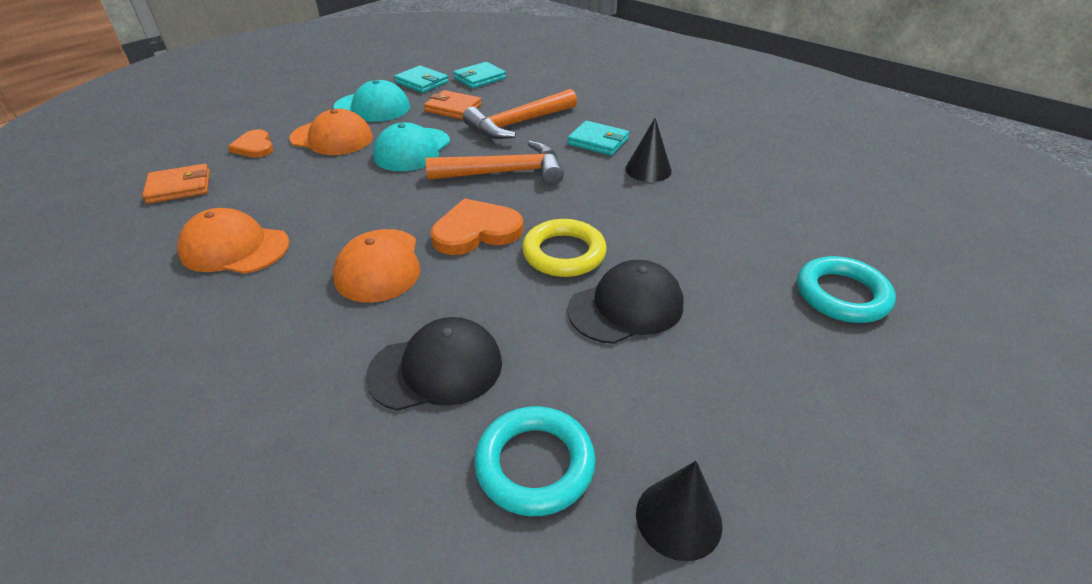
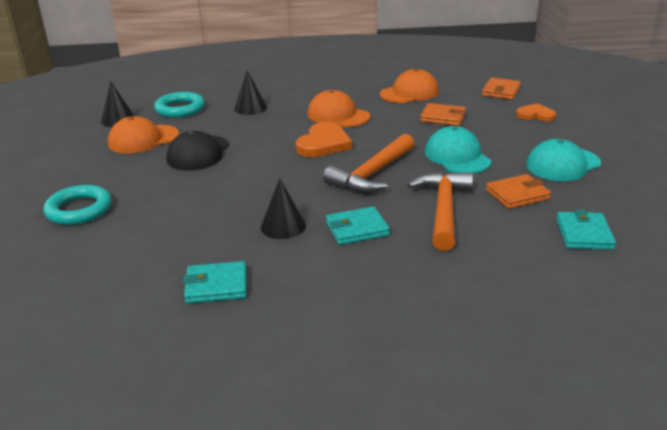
camera: 135 degrees right, 10 degrees down
orange cap [290,109,373,155] -> orange cap moved to [108,116,179,154]
black cap [366,317,502,411] -> black cone [234,70,267,115]
turquoise wallet [394,66,448,93] -> turquoise wallet moved to [183,261,247,303]
yellow ring [522,219,607,277] -> none
none -> orange wallet [420,103,466,126]

